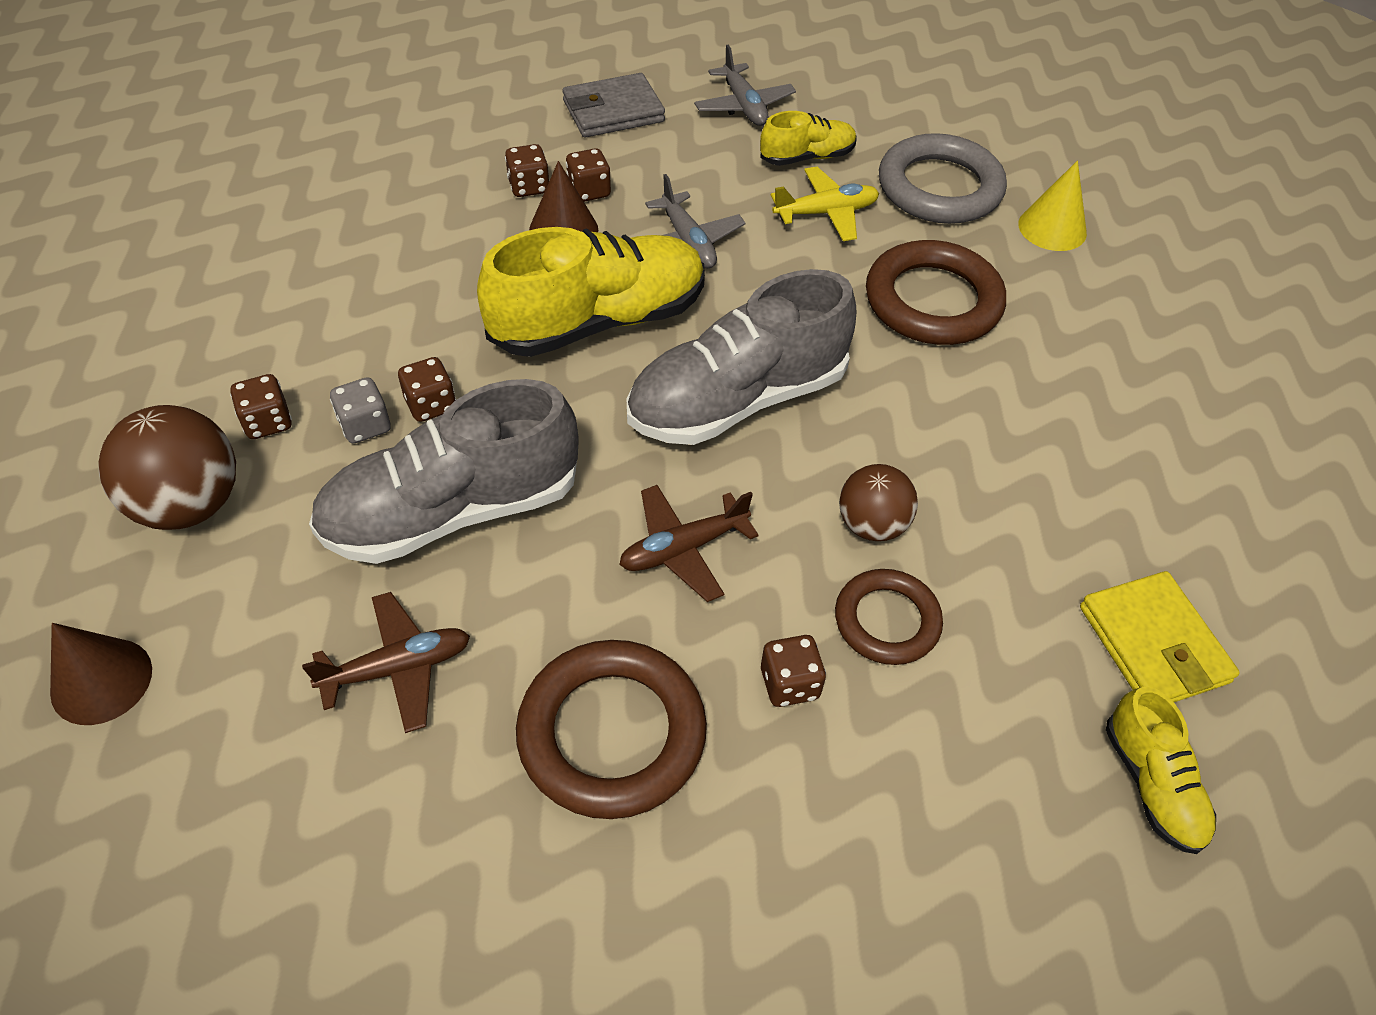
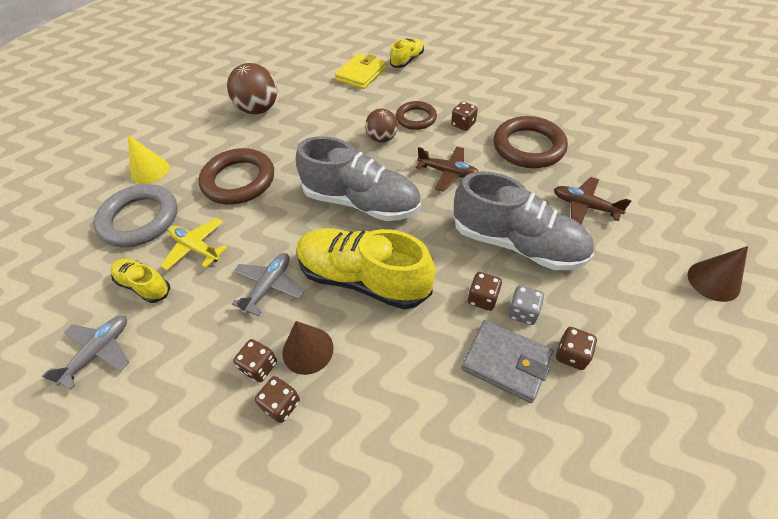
camera: 125 degrees left, 0 degrees up
brown ball [98,405,236,530] -> brown ball moved to [227,63,277,114]
grey wallet [562,73,665,137] -> grey wallet moved to [461,320,553,403]

